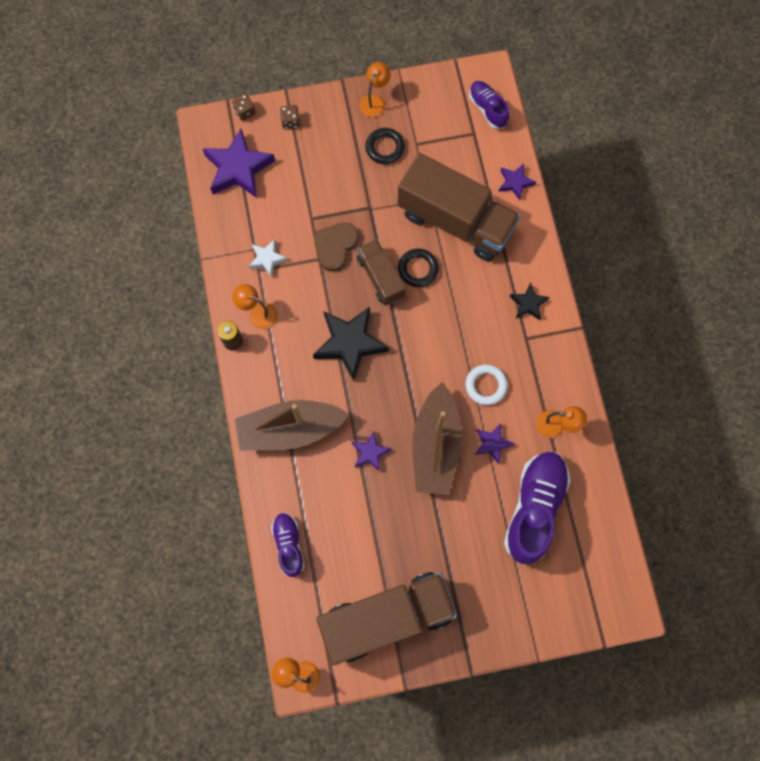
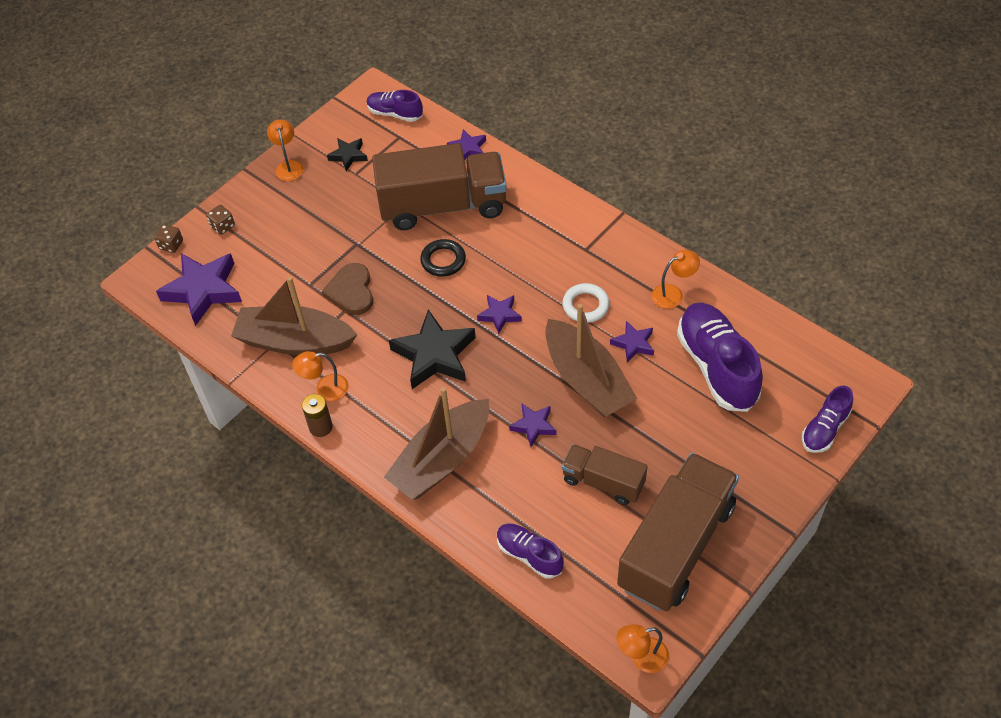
camera: 35 degrees left, 20 degrees down
white star [249,239,287,277] -> brown boat [231,276,357,356]
brown truck [357,239,406,306] -> brown truck moved to [562,444,647,505]
black ring [365,128,405,164] -> none
black star [510,282,549,320] -> black star moved to [327,138,368,171]
none -> purple star [477,295,522,334]
none -> purple shoe [802,386,853,453]

